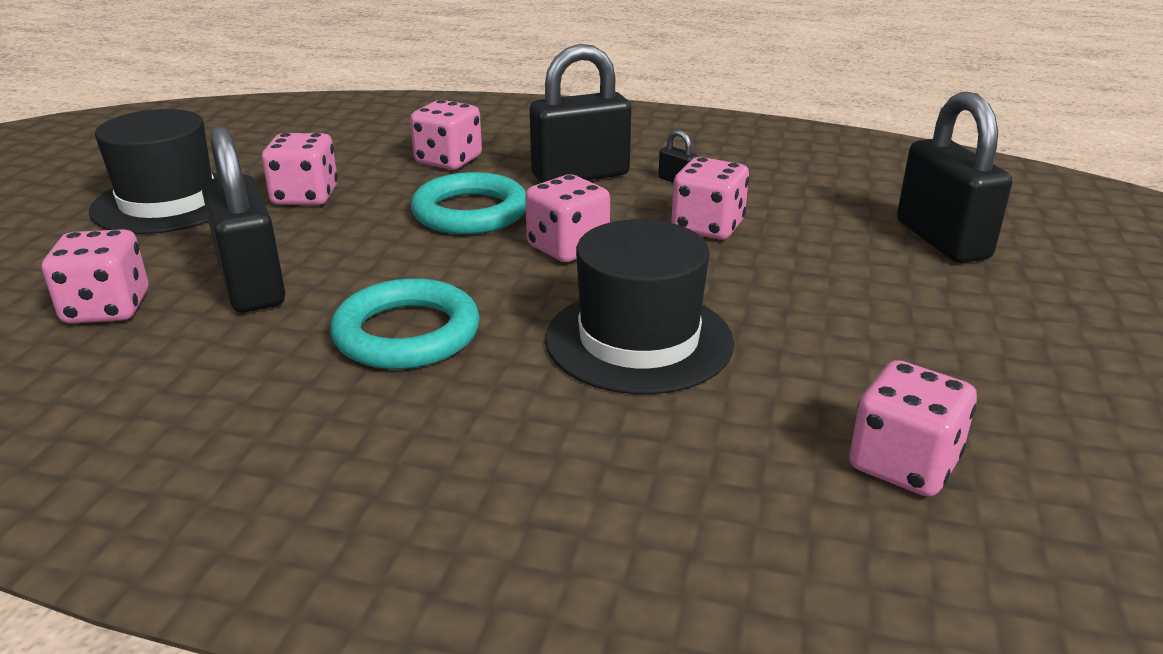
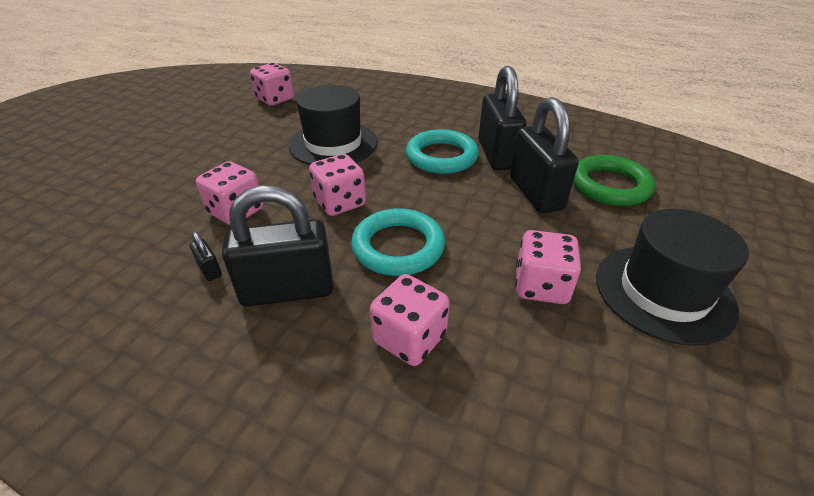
camera: 170 degrees left, 10 degrees up
pink dice [42,229,148,324] -> green ring [573,155,655,206]
black padlock [897,92,1012,263] -> black padlock moved to [478,66,526,170]

